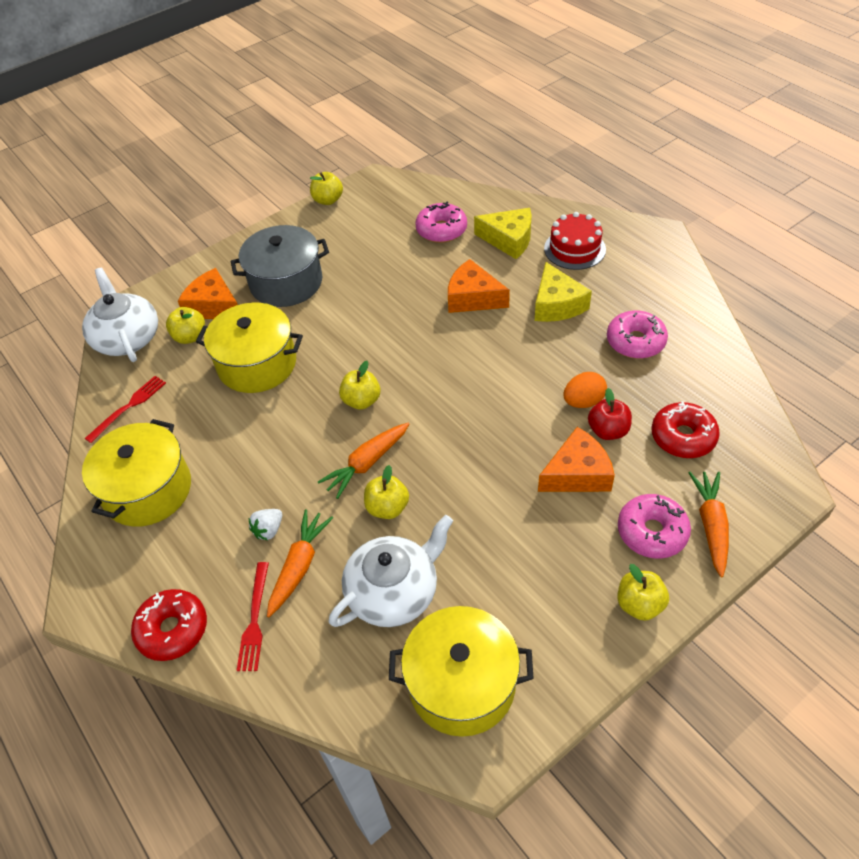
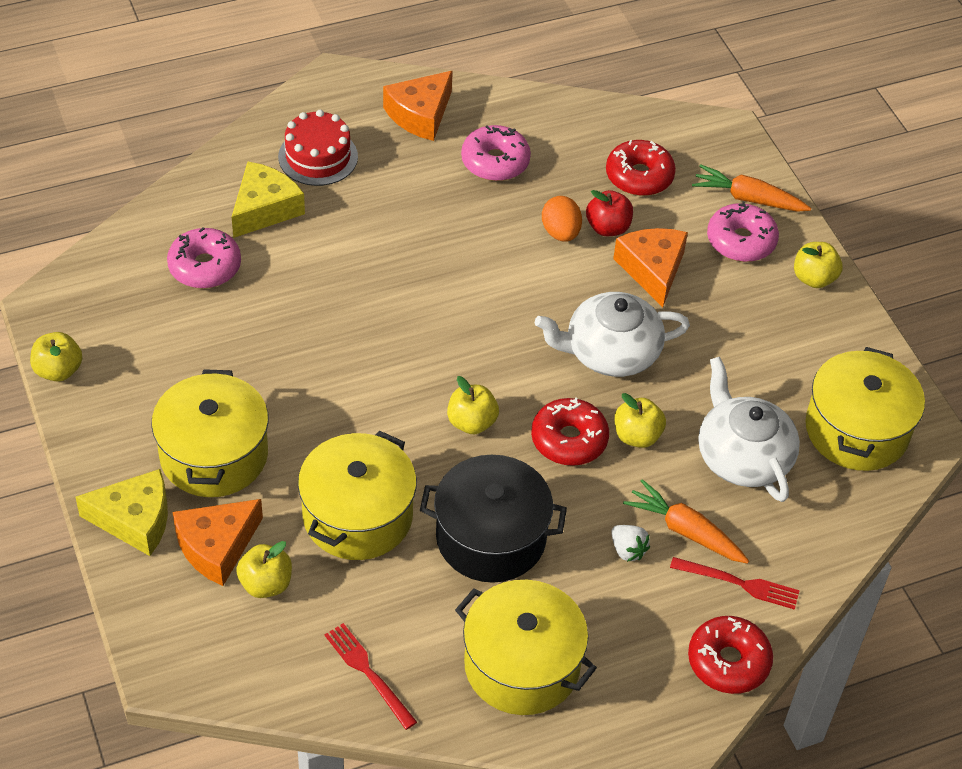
camera: 80 degrees left, 0 degrees up
white teapot [82,268,158,362] -> white teapot moved to [535,292,690,377]
grey pot [230,225,329,307] -> yellow pot [152,369,269,497]
orange carrot [318,423,409,499] -> red donut [531,397,609,466]
orange cheese [448,259,510,313] -> orange cheese moved to [383,70,453,141]
yellow cheese [535,262,592,322] -> yellow cheese moved to [75,469,168,556]
none -> black pot [420,455,567,583]

